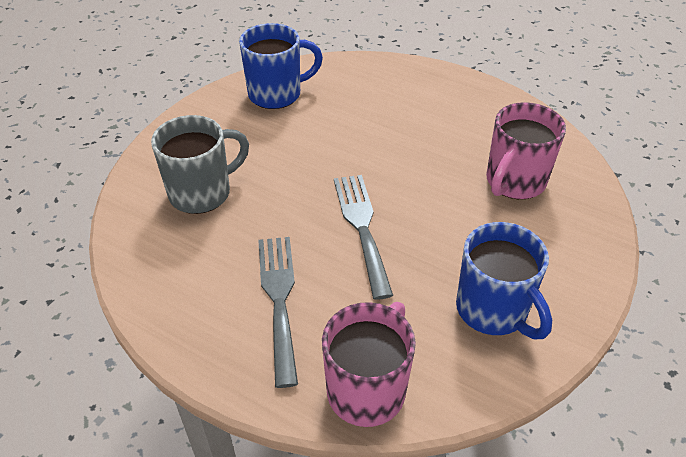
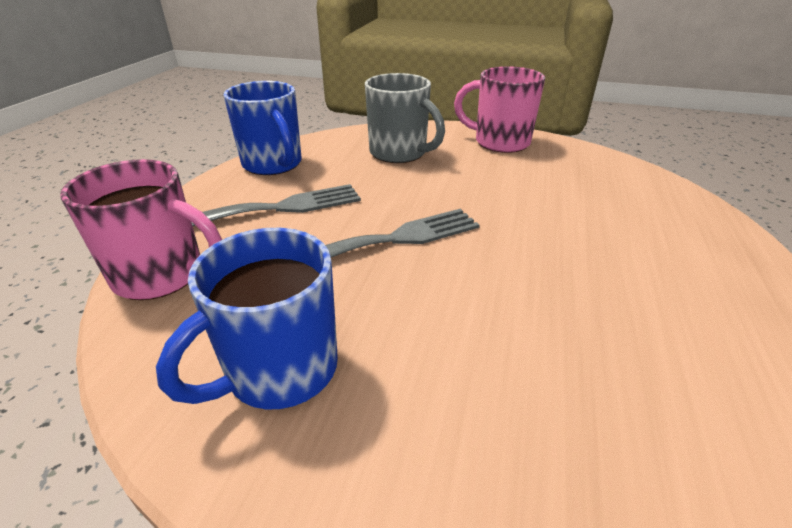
camera: 75 degrees right, 10 degrees down
blue mug [239,23,323,109] -> blue mug moved to [224,81,302,175]
pink mug [486,102,566,199] -> pink mug moved to [454,66,545,153]

